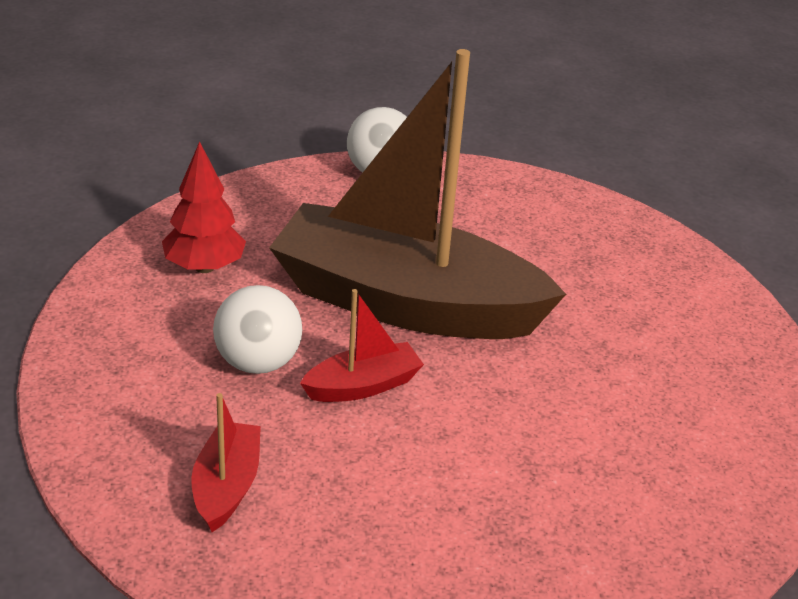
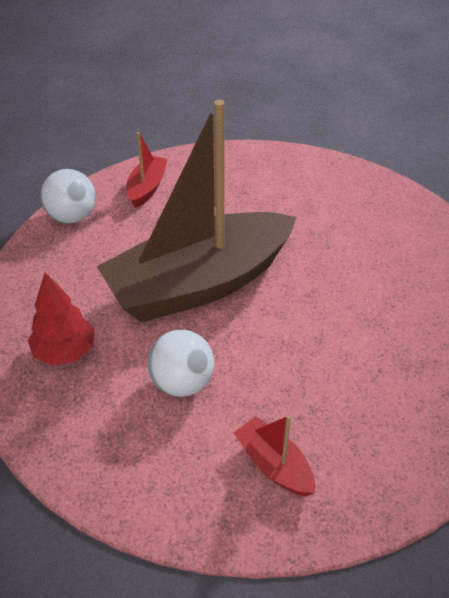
camera: 45 degrees left, 10 degrees up
red boat [300,289,424,402] -> red boat moved to [127,132,168,208]

